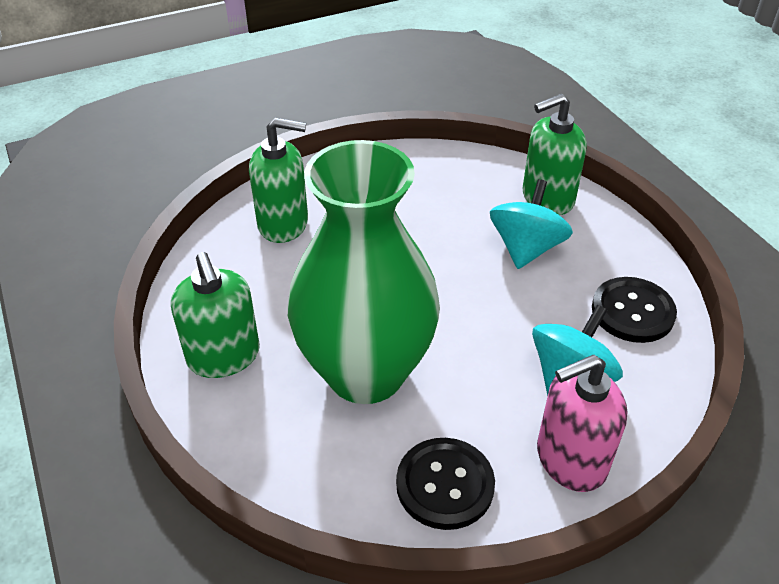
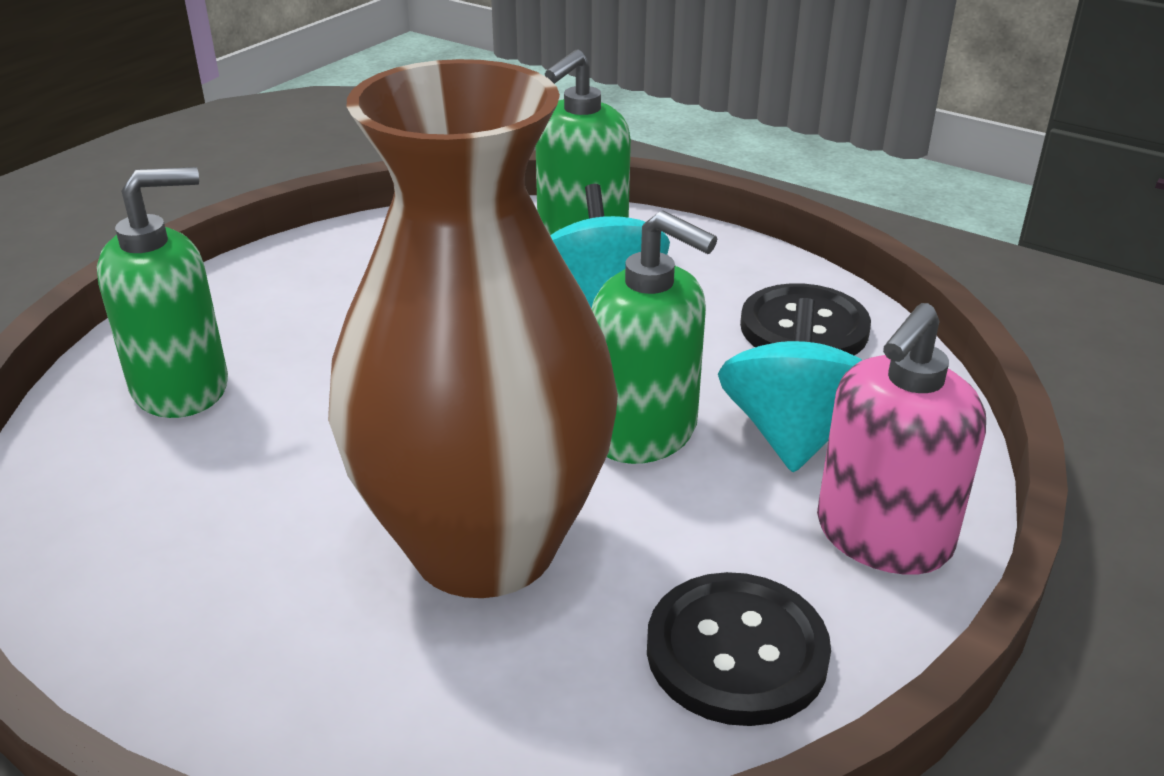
camera: 30 degrees left, 10 degrees down
green soap dispenser [171,252,260,378] -> green soap dispenser moved to [592,210,717,464]
green vase [288,140,440,404] -> brown vase [328,59,618,598]

